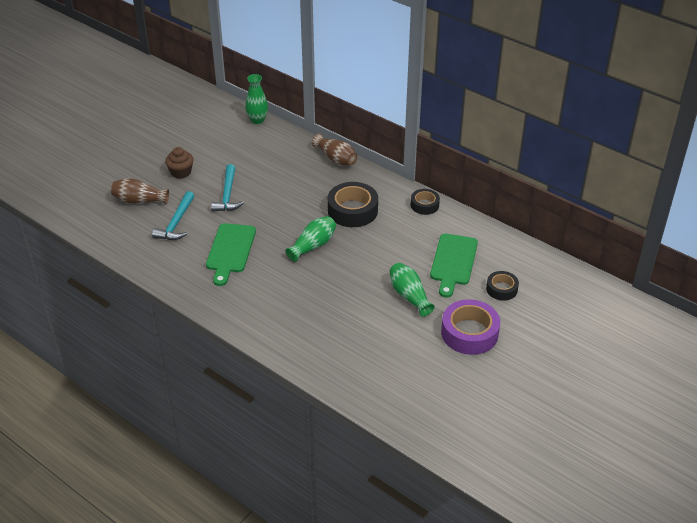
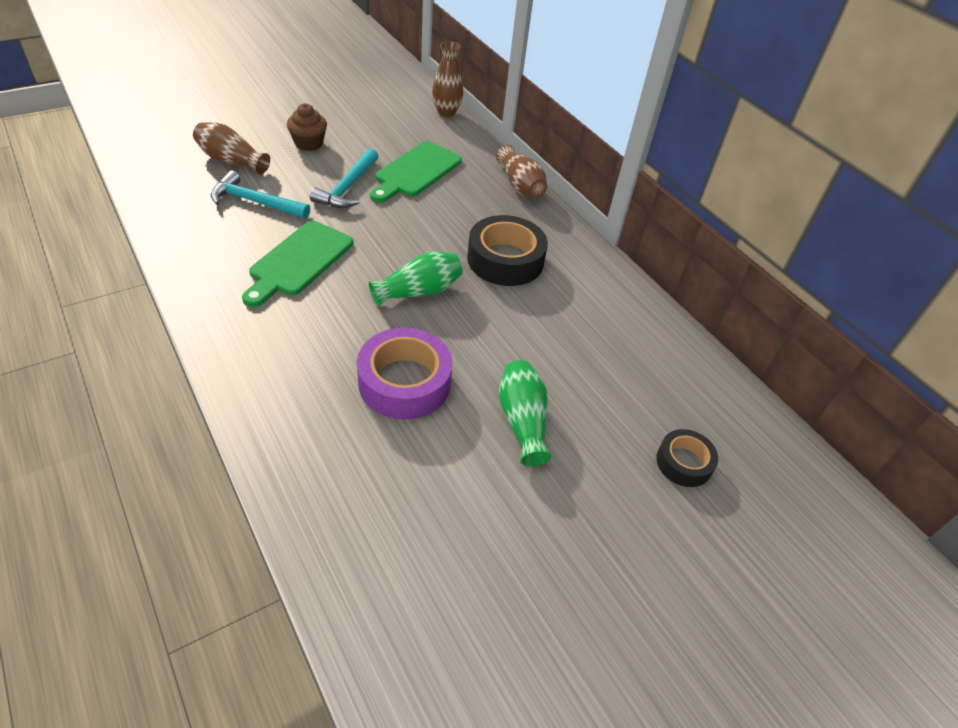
camera: 15 degrees right, 5 degrees up
turquoise hammer [152,191,194,240] -> turquoise hammer turned 75 degrees clockwise [211,170,310,219]
green vase [245,74,268,124] -> brown vase [432,41,463,117]
black tape [411,189,440,215] -> none
green cutting board [430,234,478,298] -> green cutting board moved to [370,141,462,203]
purple tape [441,299,500,355] -> purple tape moved to [357,328,453,420]

